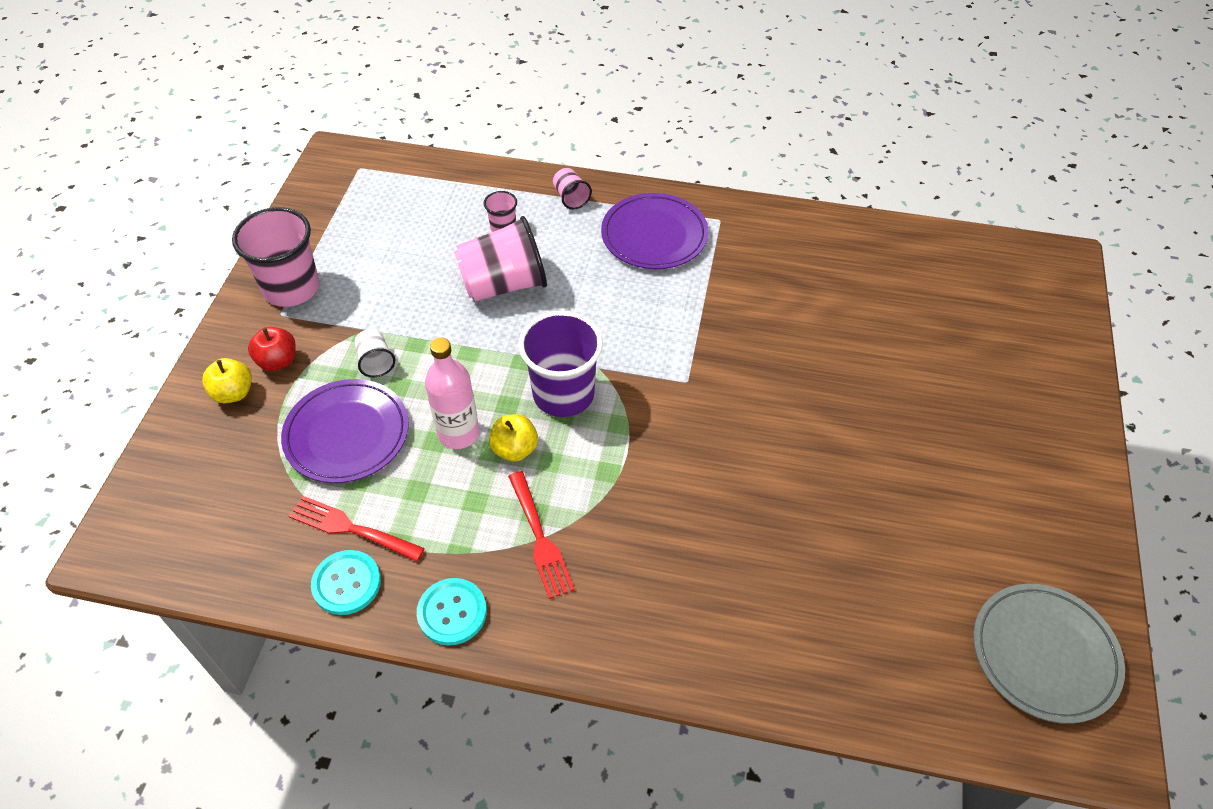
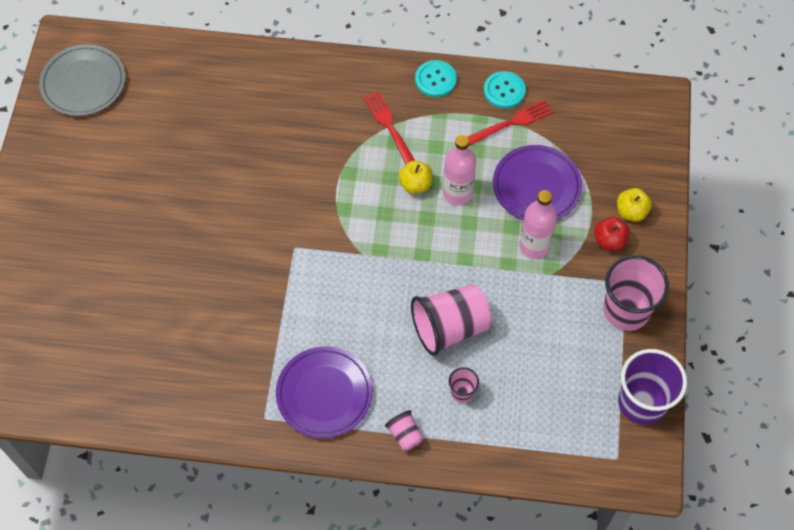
camera: 175 degrees right, 10 degrees up
red fork [289,496,425,562] -> red fork turned 45 degrees counterclockwise [468,100,553,146]
white cup [355,329,395,377] -> pink bottle [519,190,557,259]
purple cup [519,311,603,417] -> purple cup moved to [618,349,687,425]

